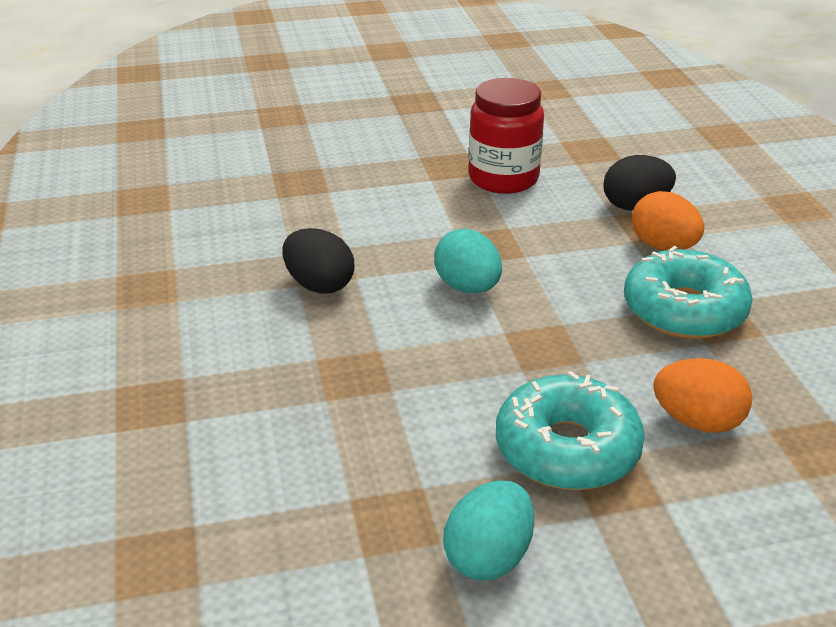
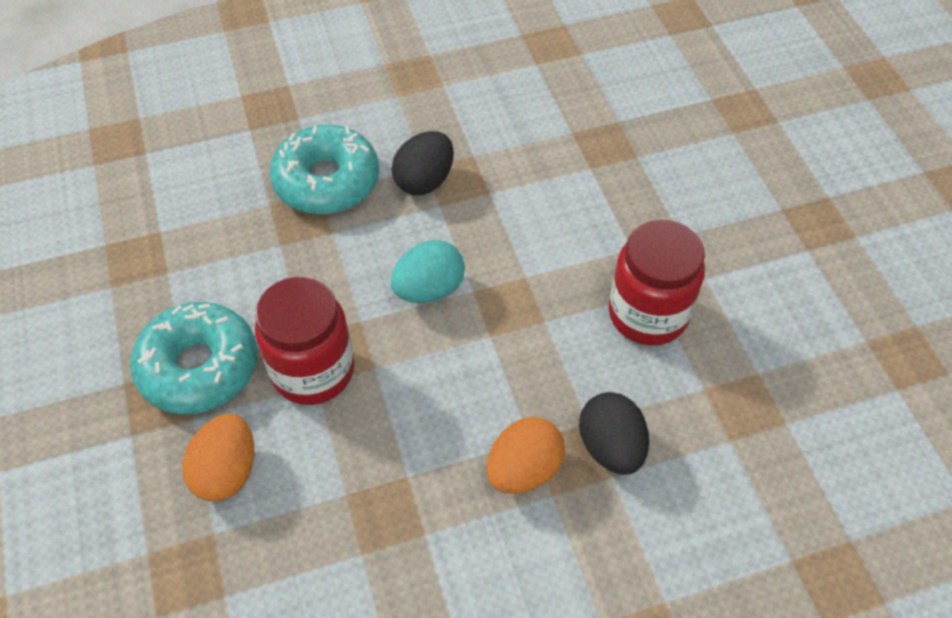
camera: 85 degrees right, 20 degrees up
turquoise egg [443,481,534,580] -> none
turquoise donut [624,246,753,339] -> turquoise donut moved to [270,125,379,214]
none -> red jar [255,277,354,405]

